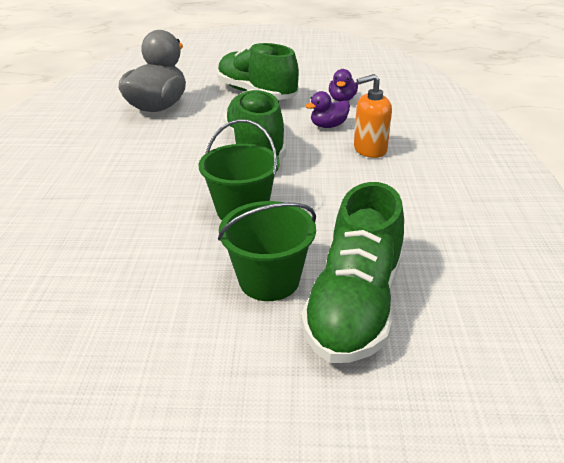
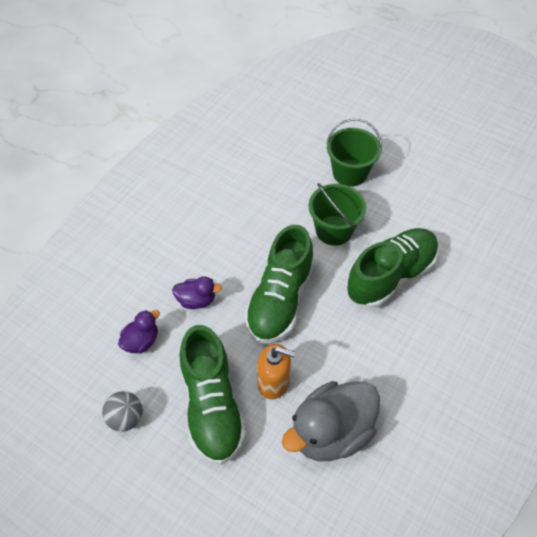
camera: 150 degrees left, 20 degrees up
green shoe [301,182,404,363] -> green shoe moved to [346,228,439,309]
orange soap dispenser [354,74,392,158] -> orange soap dispenser moved to [257,344,295,399]
none -> grey ball [102,391,143,432]

